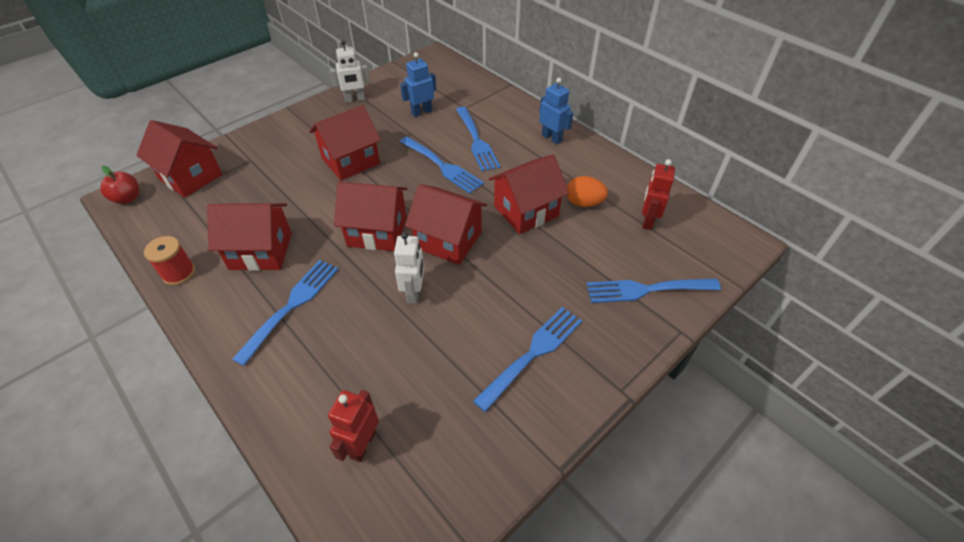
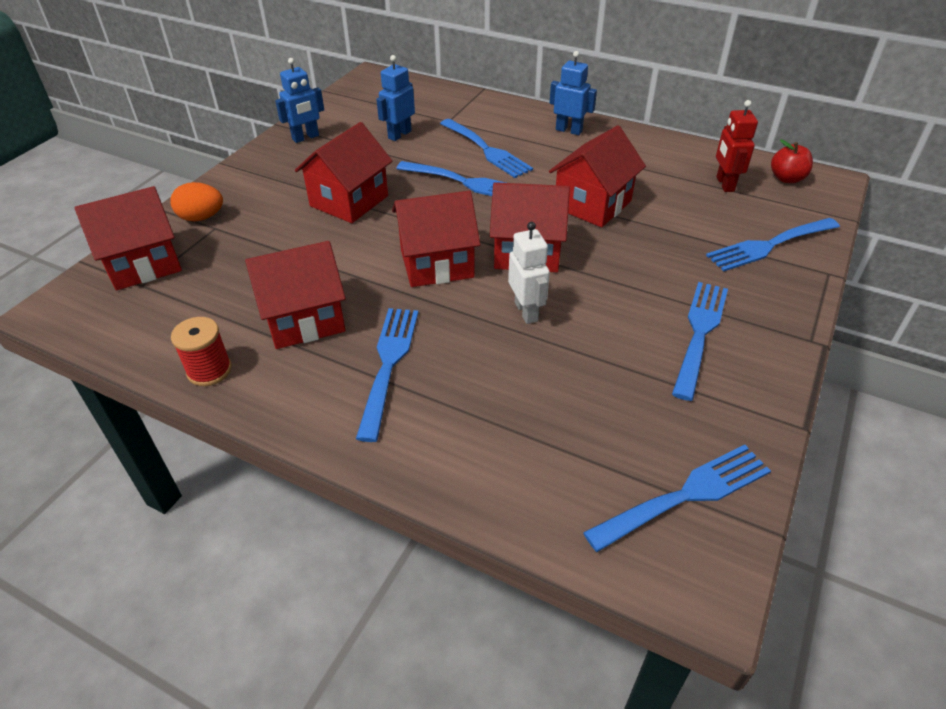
camera: 20 degrees left, 5 degrees down
red apple [100,166,139,204] -> red apple moved to [771,139,813,183]
red house [136,120,223,198] -> red house turned 45 degrees counterclockwise [74,186,182,290]
red robot [328,390,379,462] -> none
white robot [330,40,370,103] -> blue robot [275,58,324,143]
orange egg [567,176,608,207] -> orange egg moved to [170,182,223,221]
none -> blue fork [583,445,771,552]

